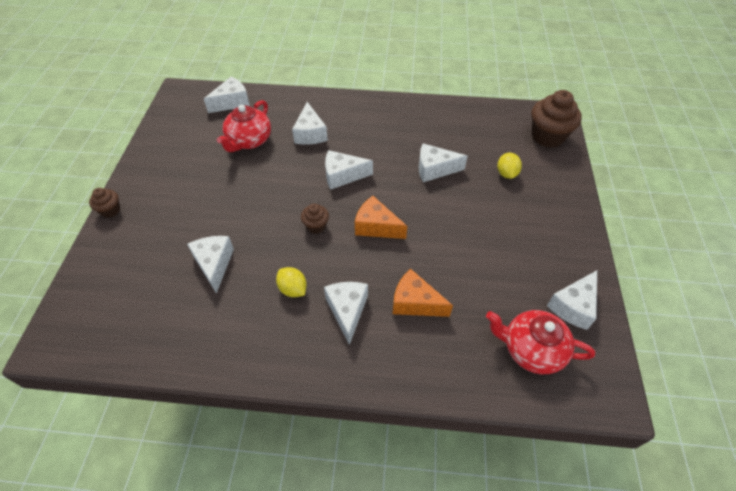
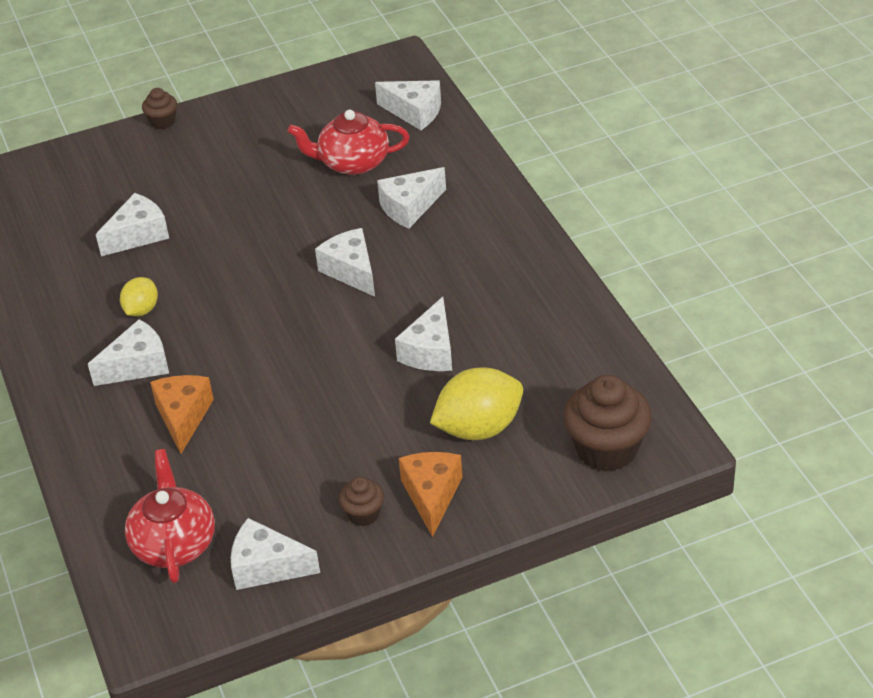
camera: 65 degrees right, 10 degrees down
brown cupcake [301,204,329,234] -> brown cupcake moved to [339,477,384,526]
orange cheese [355,196,407,239] -> orange cheese moved to [399,452,463,537]
white cheese [419,144,468,182] -> white cheese turned 135 degrees counterclockwise [395,297,452,371]
yellow lemon [497,152,522,179] -> yellow lemon [430,368,523,440], size x1.79

